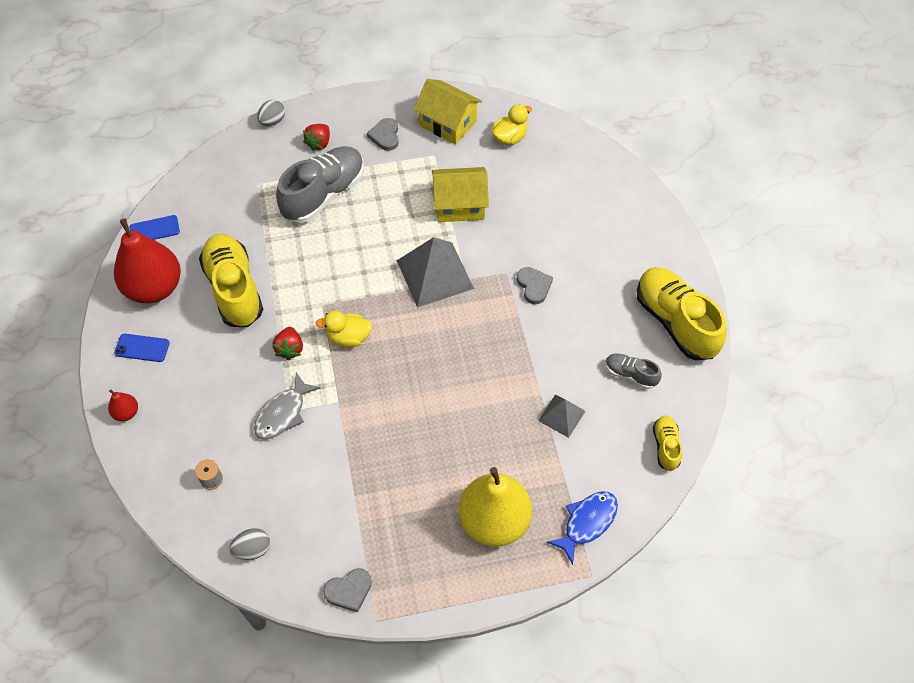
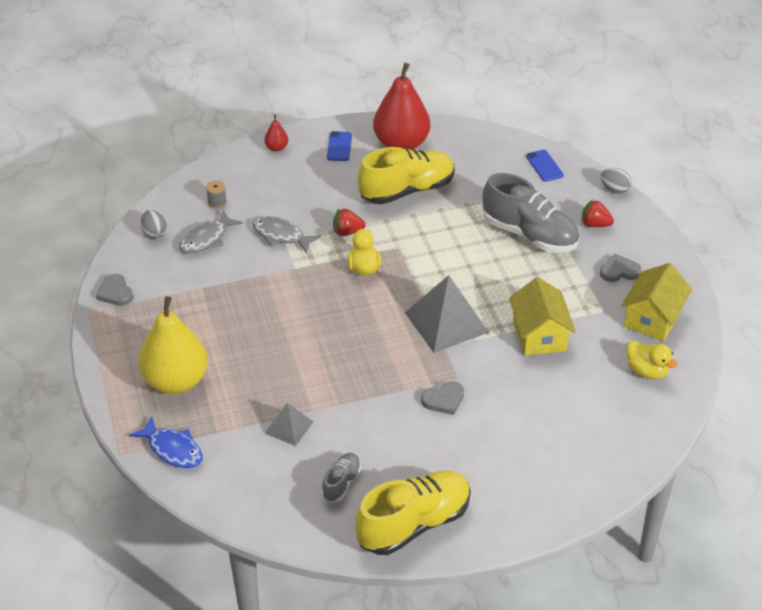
camera: 85 degrees right, 15 degrees down
blue phone [129,215,180,240] -> blue phone moved to [526,150,564,182]
yellow shoe [653,415,682,471] -> none
none -> grey fish [179,210,243,253]

